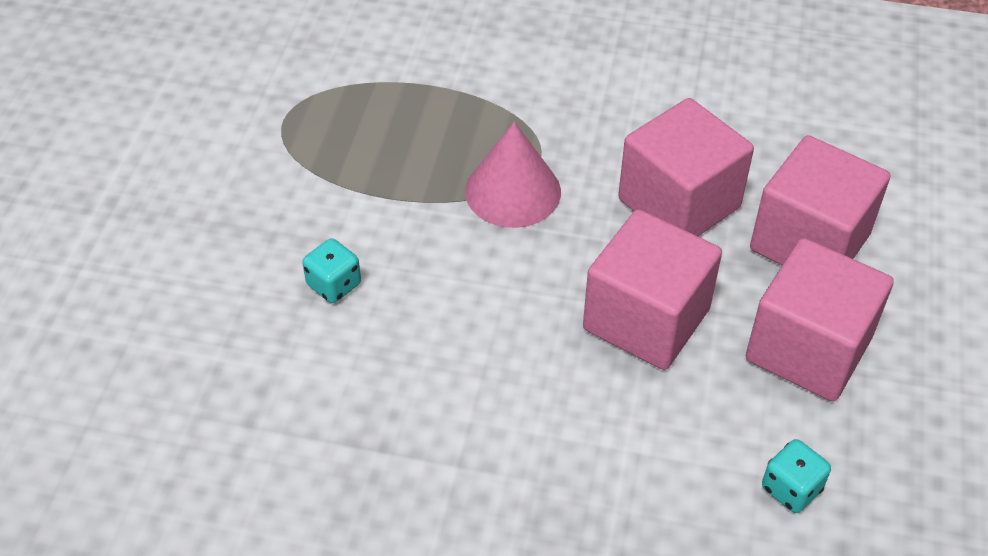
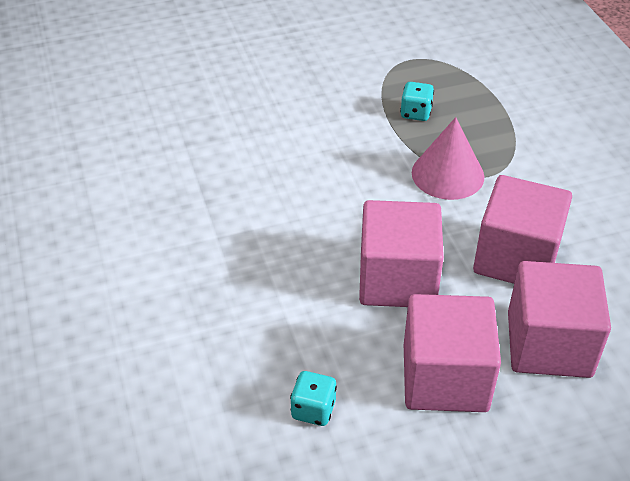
camera: 60 degrees right, 5 degrees down
turquoise dice [302,238,361,303] -> turquoise dice moved to [400,82,434,121]

